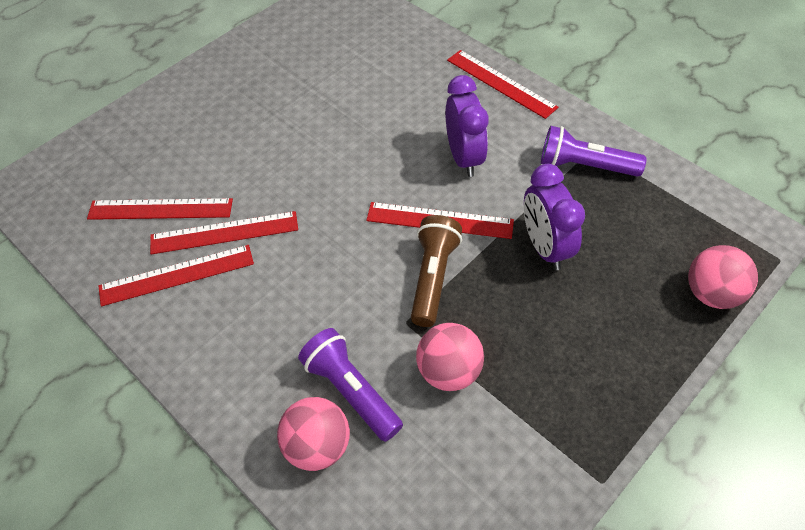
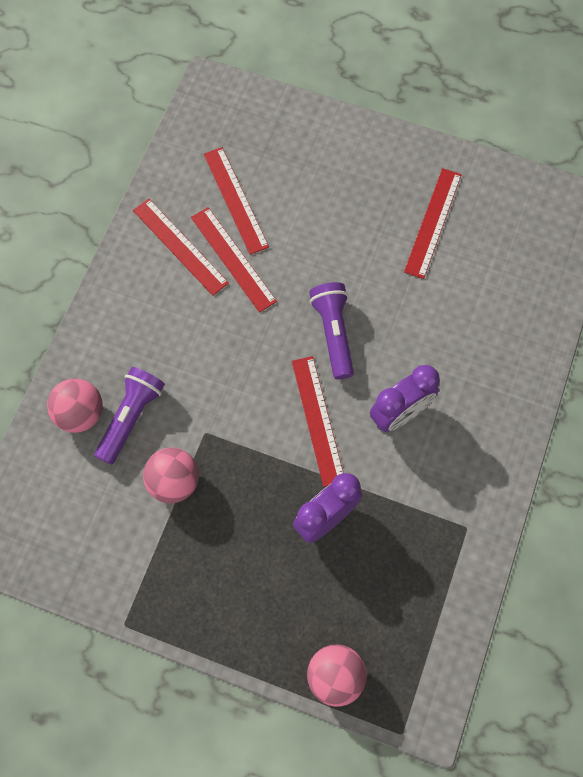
camera: 65 degrees right, 15 degrees up
brown flashlight [411,215,462,327] -> none
red ruler [447,50,558,119] -> red ruler moved to [404,168,462,279]
purple flashlight [541,126,646,177] -> purple flashlight moved to [309,282,354,379]

